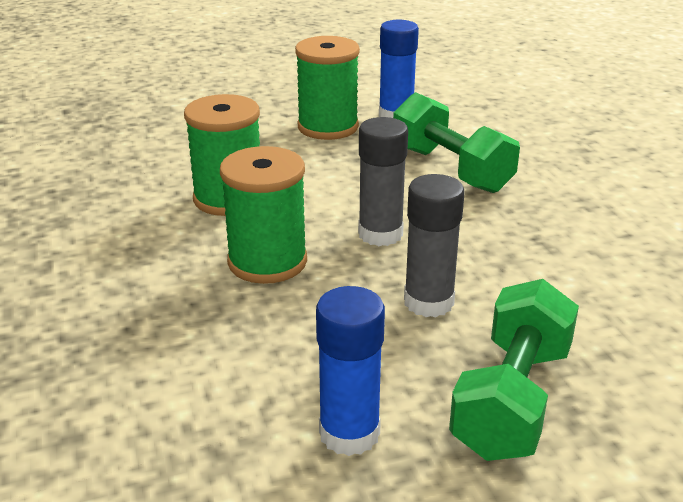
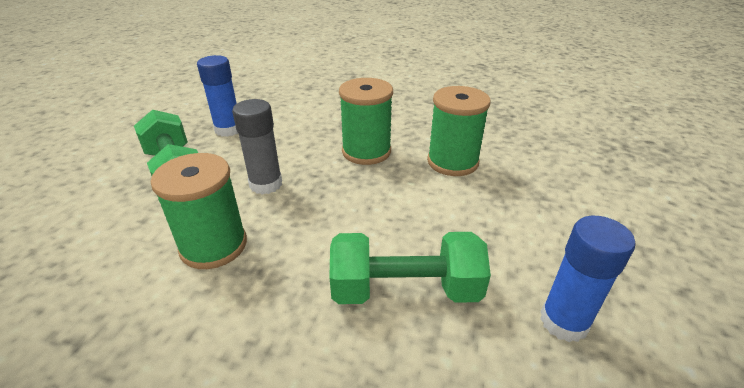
camera: 125 degrees right, 5 degrees up
green spool [295,36,360,140] -> green spool moved to [151,153,247,269]
grey glue stick [358,117,408,246] -> none

